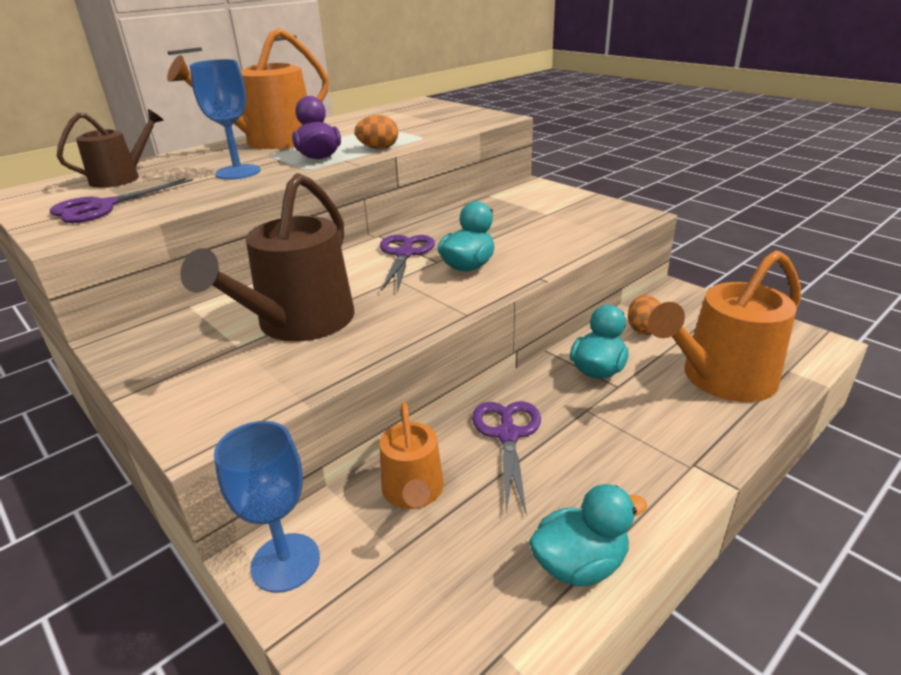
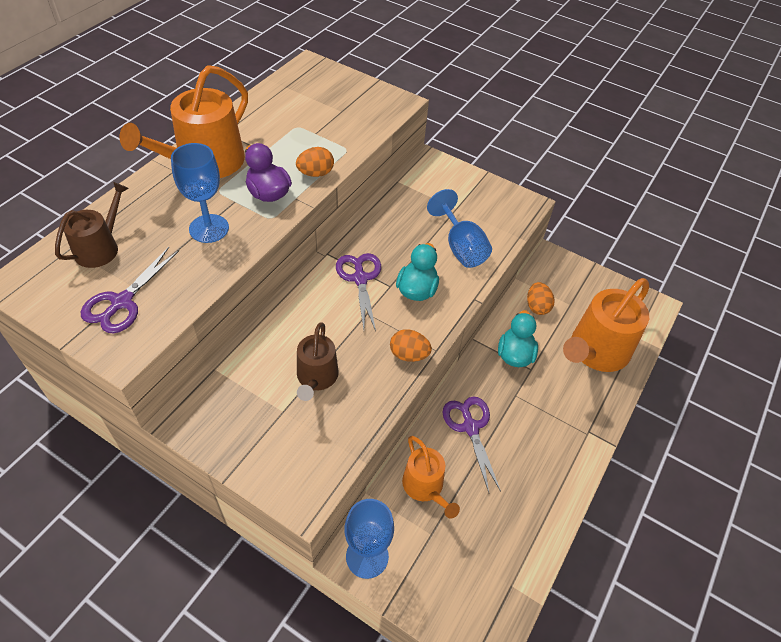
camera: 20 degrees left, 20 degrees up
brown watering can [180,173,355,342] -> brown watering can [297,323,339,401], size x0.58
turquoise duck [529,484,647,587] -> none
none -> orange egg [390,329,432,362]
none -> blue goblet [427,189,492,268]

